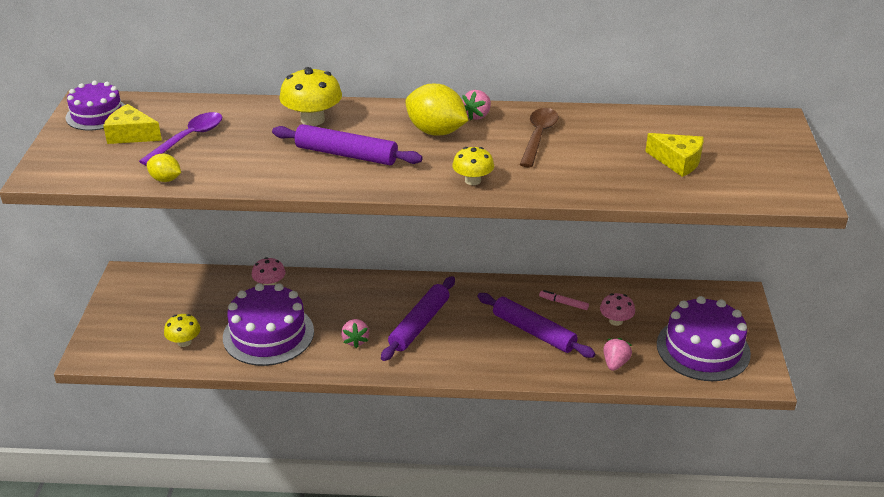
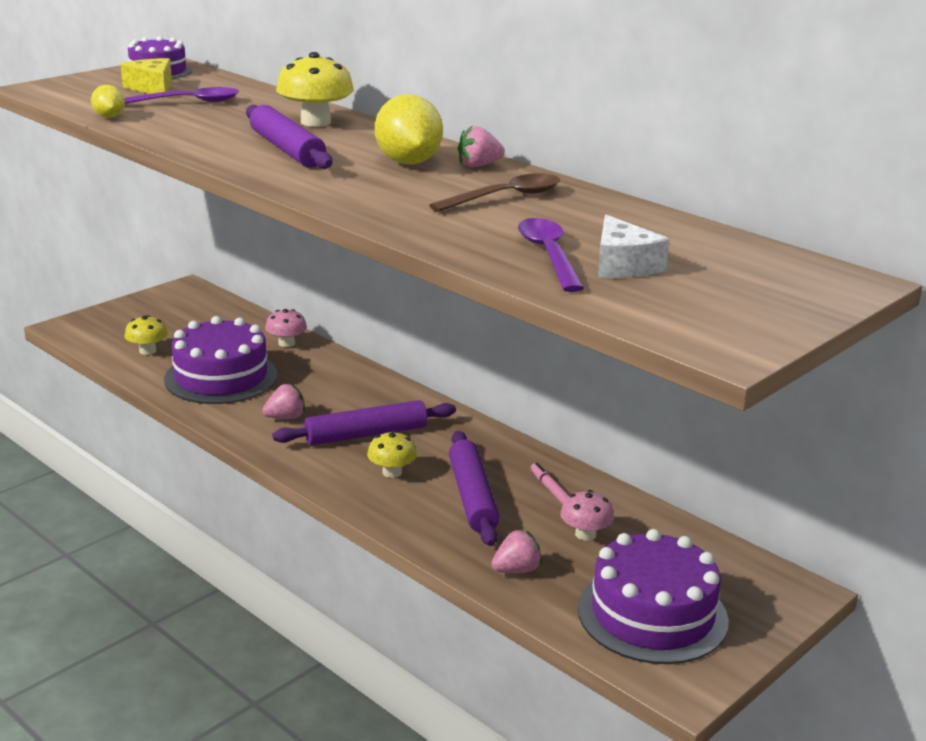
camera: 40 degrees right, 10 degrees down
pink strawberry [341,319,369,348] -> pink strawberry turned 150 degrees counterclockwise [262,383,305,419]
yellow mushroom [452,147,494,185] -> yellow mushroom moved to [367,431,417,478]
yellow cheese [645,133,704,177] -> white cheese [598,215,670,278]
none -> purple spoon [518,218,584,292]

